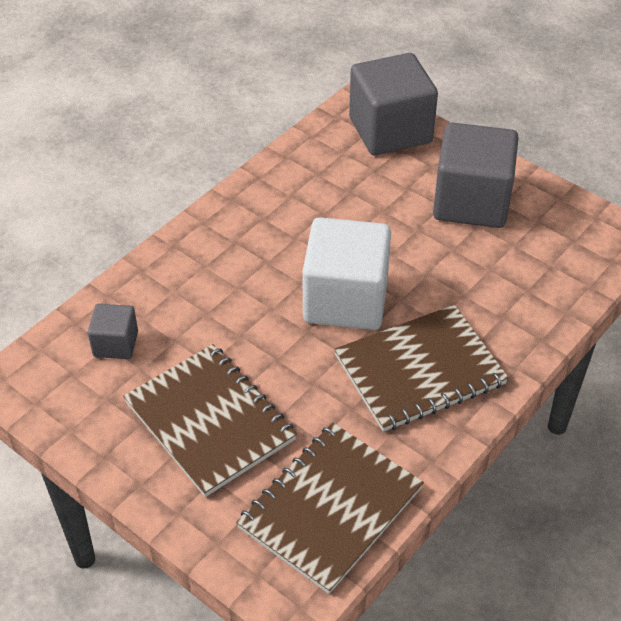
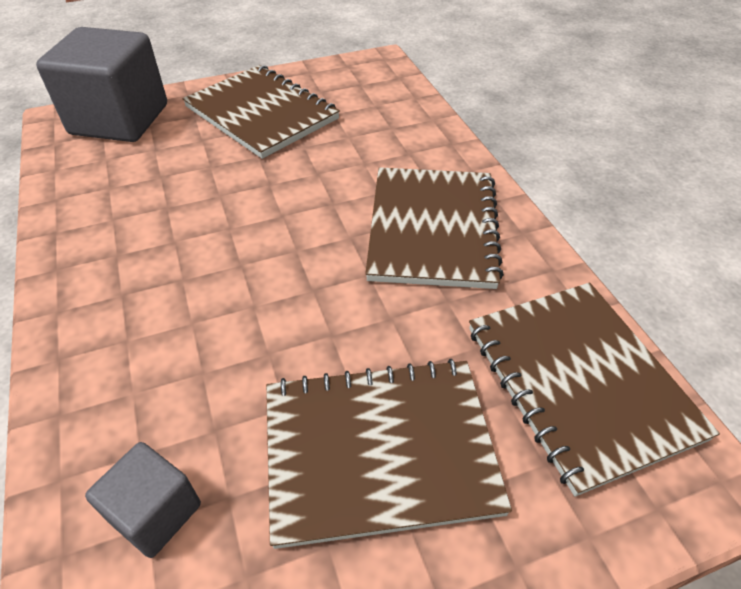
camera: 60 degrees left, 0 degrees up
white cube [302,217,391,330] -> none
grey cube [433,122,519,228] -> brown notebook [183,65,340,159]

